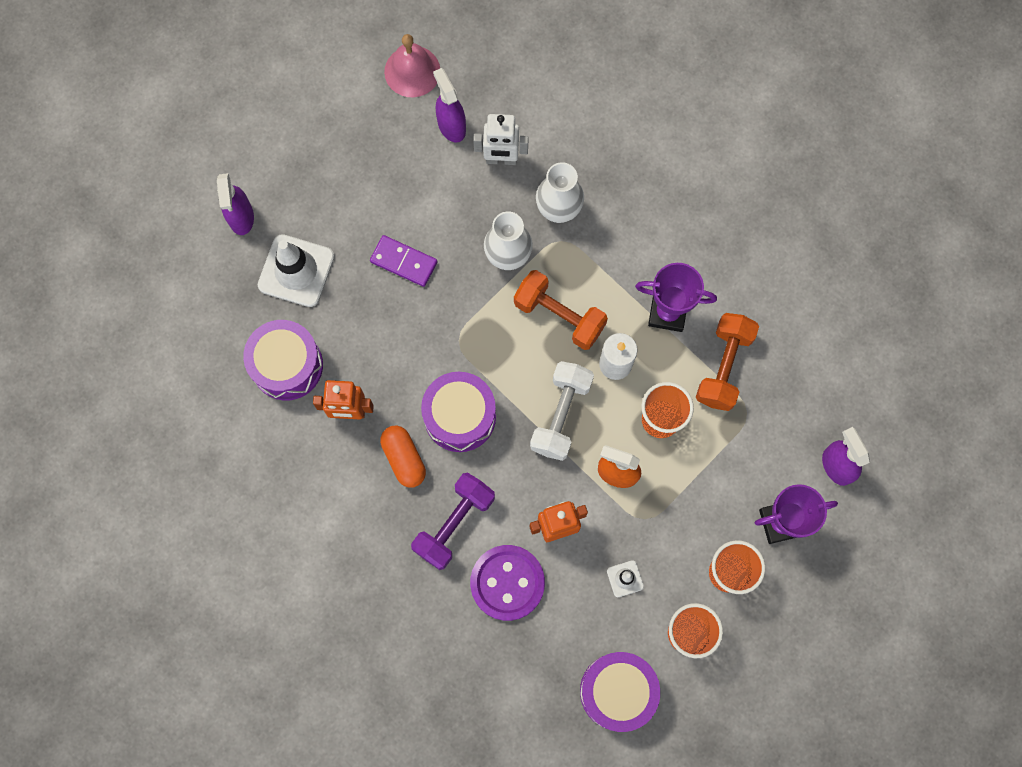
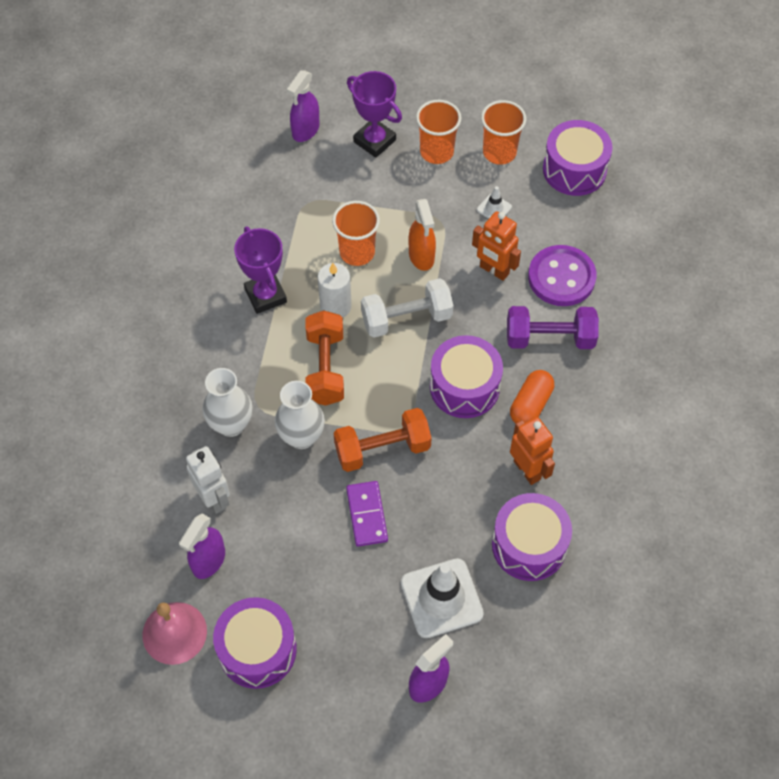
camera: 125 degrees left, 15 degrees down
orange dumbbell [696,313,759,411] -> orange dumbbell moved to [334,408,432,472]
none -> purple drum [213,597,297,689]

